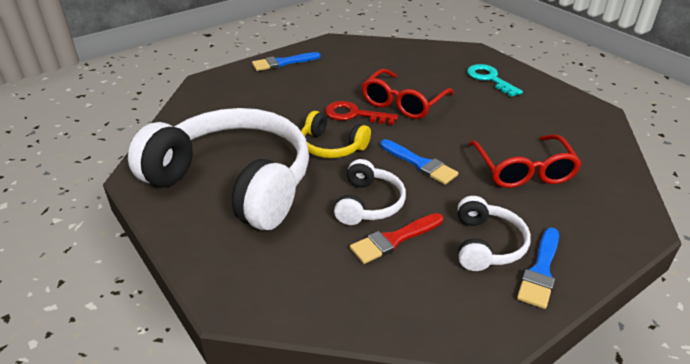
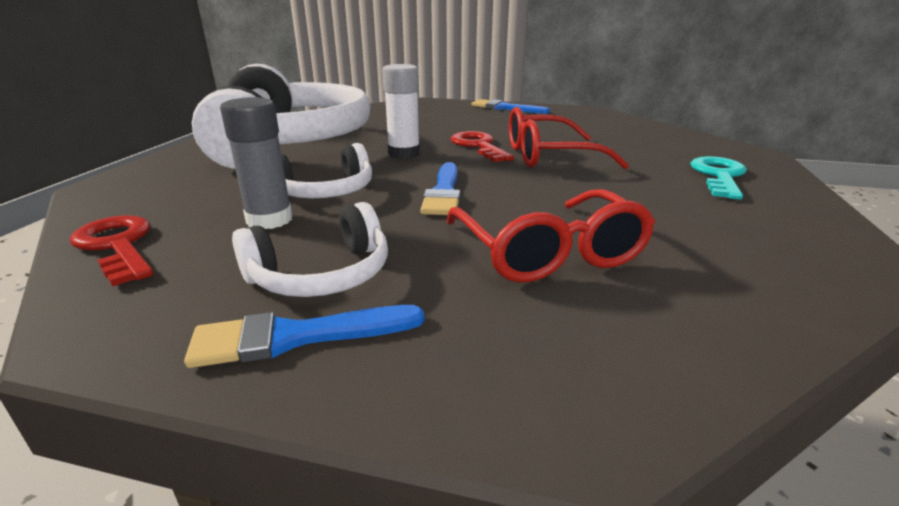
camera: 50 degrees right, 10 degrees down
yellow headphones [301,111,371,158] -> white glue stick [382,64,420,159]
red brush [350,213,443,264] -> grey glue stick [220,97,293,229]
red glasses [469,134,582,188] -> red glasses turned 60 degrees counterclockwise [446,189,655,283]
none -> red key [69,215,154,286]

